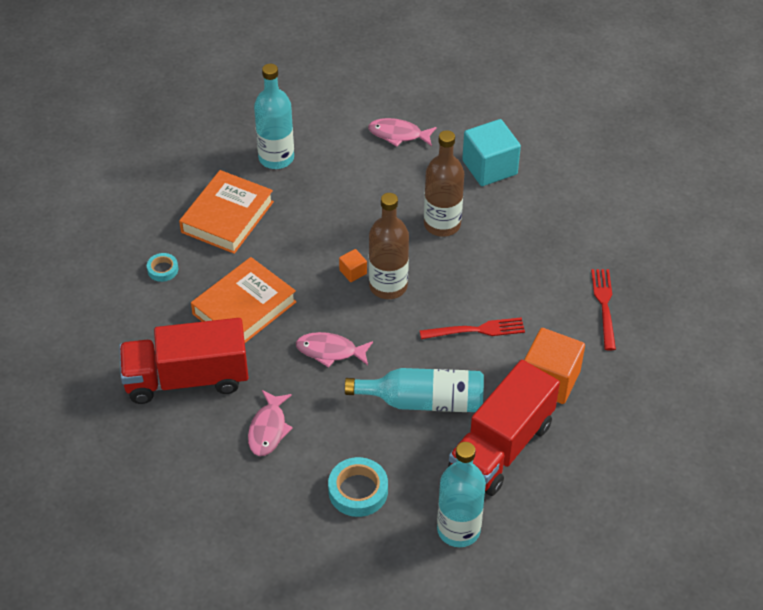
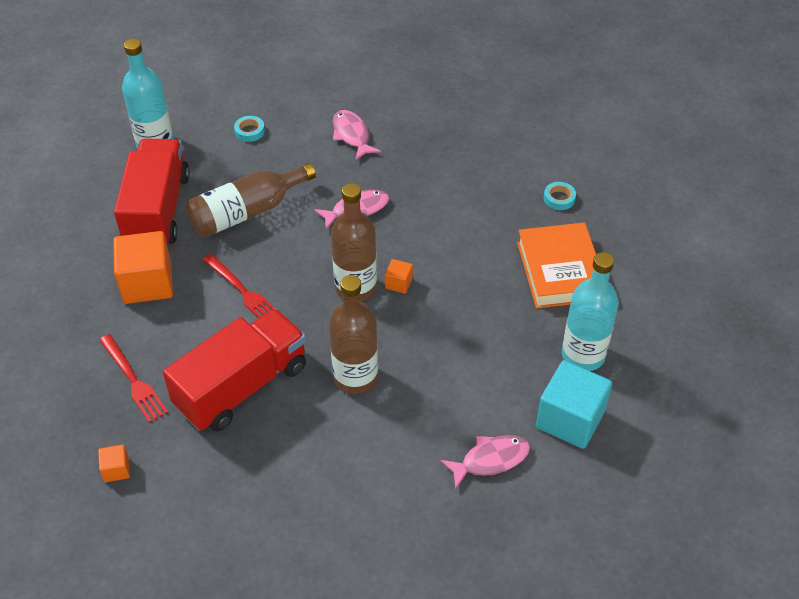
camera: 145 degrees right, 0 degrees up
red truck [119,318,249,404] -> red truck moved to [163,308,306,431]
orange book [191,257,296,343] -> none
turquoise tape [328,457,388,517] -> turquoise tape [234,116,265,142], size x0.58
turquoise bottle [345,368,484,412] -> brown bottle [186,163,316,238]
red fork [419,317,525,339] -> red fork turned 90 degrees counterclockwise [202,254,275,318]
turquoise cube [462,119,521,186] -> turquoise cube moved to [536,360,612,449]
none -> orange cube [98,444,130,482]

